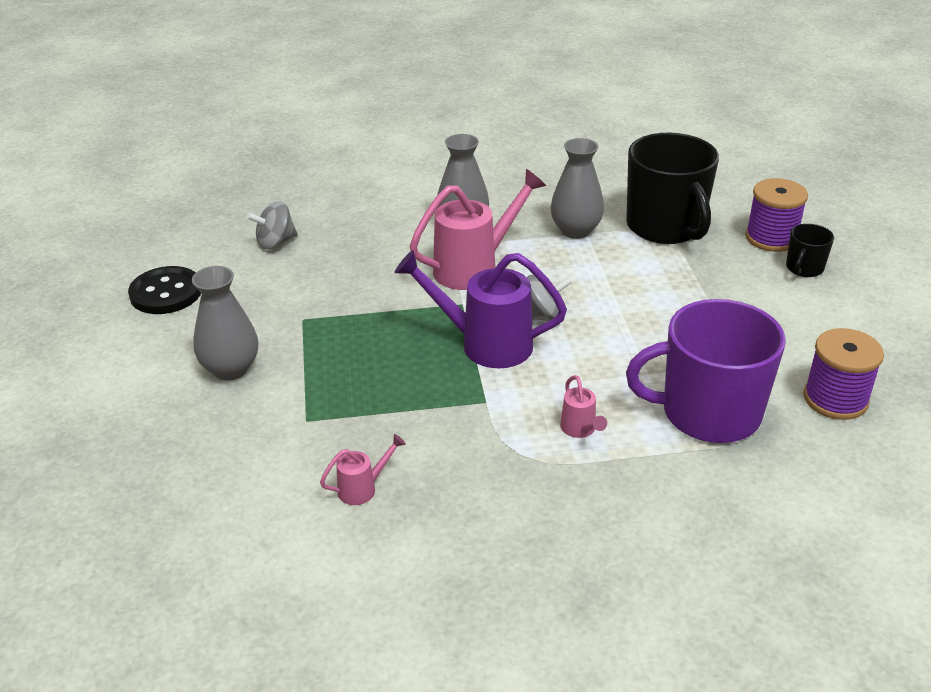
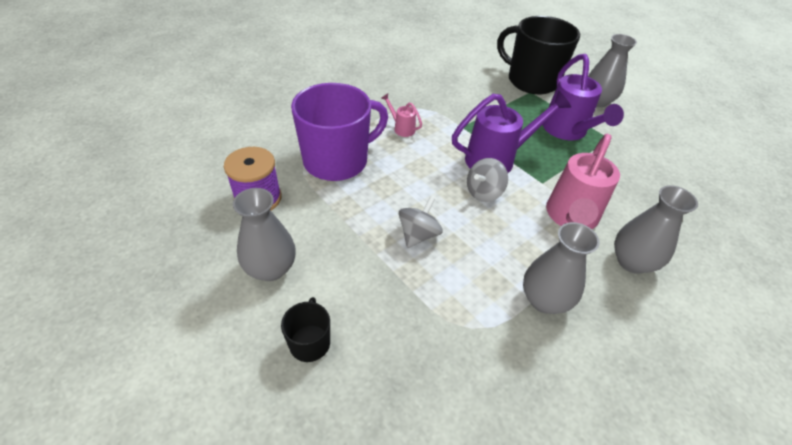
camera: 145 degrees right, 10 degrees up
black button [128,266,201,314] -> none
grey spinning top [247,201,298,249] -> grey spinning top moved to [399,196,443,248]
pink watering can [320,434,406,505] -> none
black mug [626,133,719,244] -> black mug moved to [497,16,580,95]
purple spool [745,178,808,252] -> none
none -> grey vase [233,188,296,281]
none -> purple watering can [543,54,624,140]

